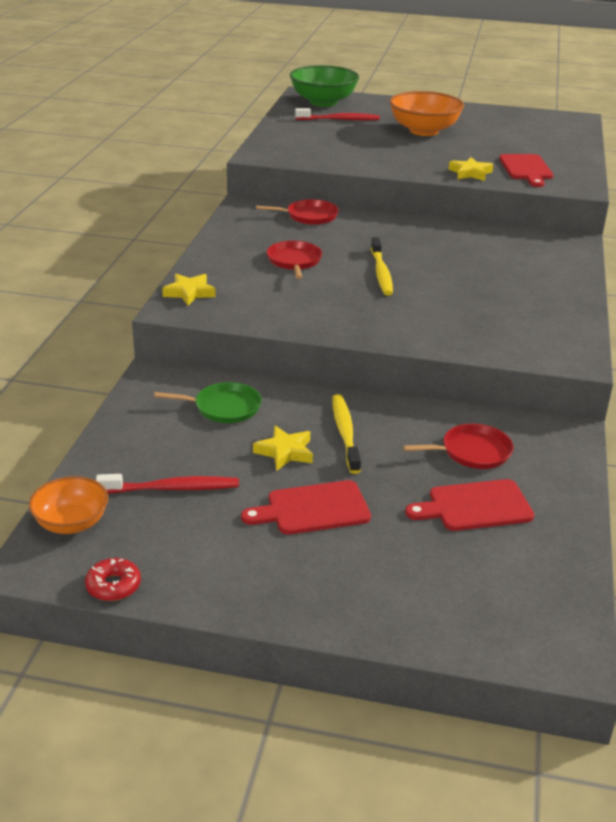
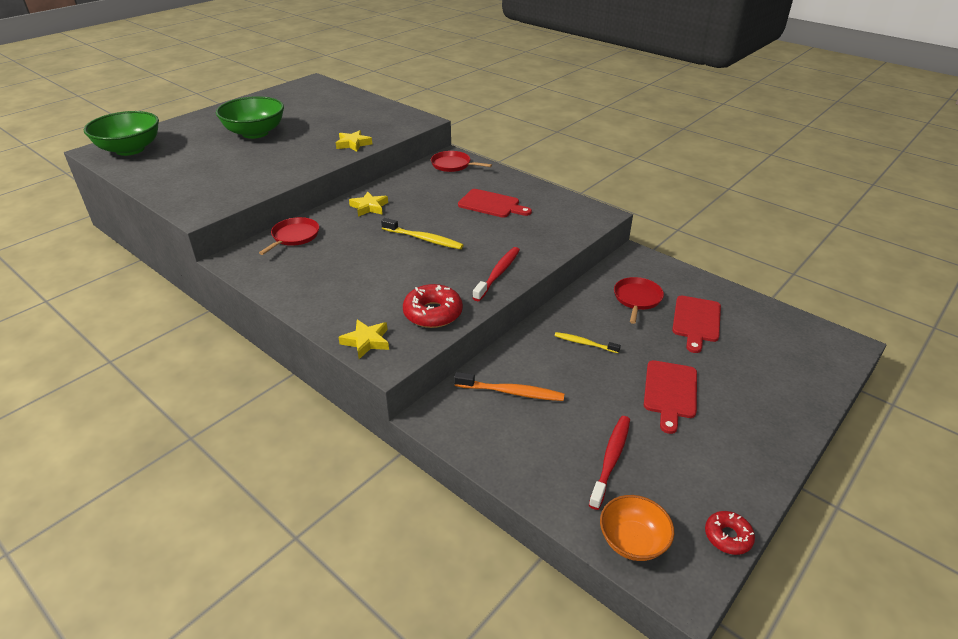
camera: 60 degrees left, 5 degrees up
green pan [154,382,262,423] -> orange toothbrush [454,372,565,401]
yellow star [253,426,313,471] -> yellow star moved to [349,191,388,217]
red pan [267,241,322,279] -> red pan moved to [431,151,492,172]
red toothbrush [295,108,380,120] -> red toothbrush moved to [473,247,520,301]
yellow toothbrush [332,394,361,474] -> yellow toothbrush [555,332,621,353], size x0.65
orange bowl [390,91,464,136] -> green bowl [216,96,284,139]
red cutting board [499,154,553,187] -> red cutting board moved to [458,189,532,218]
none -> red donut [403,284,463,328]

